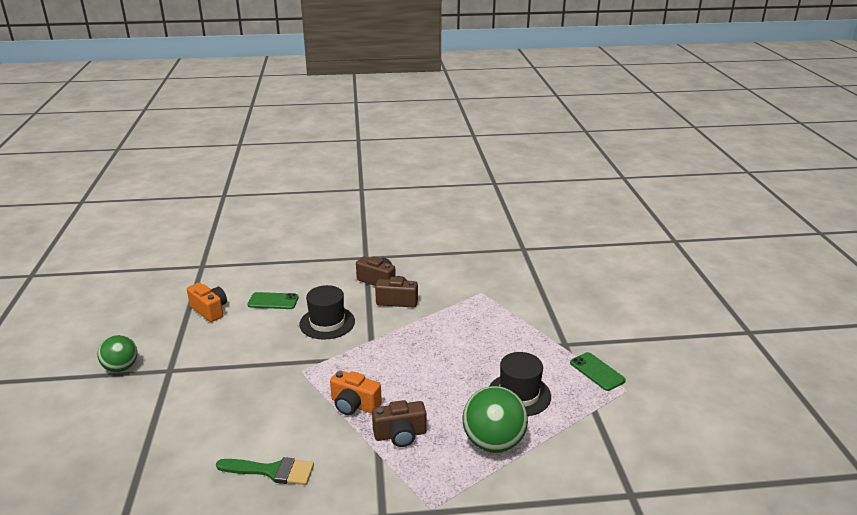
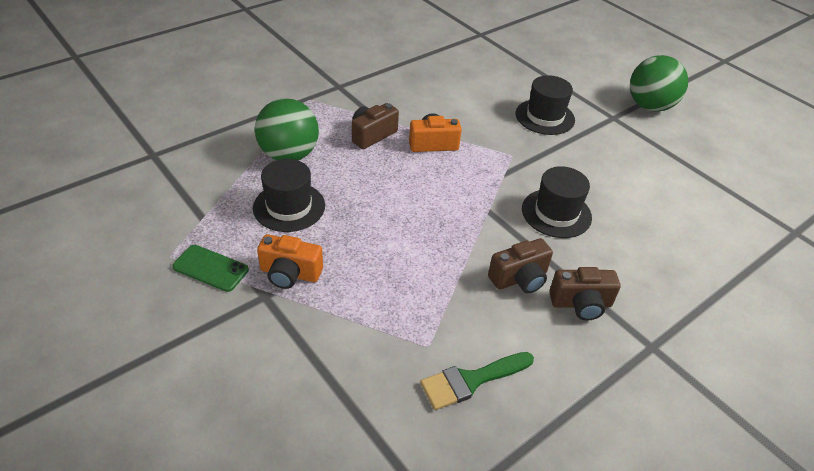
camera: 145 degrees right, 15 degrees up
green ball [98,335,137,372] -> green ball [630,55,688,112], size x1.54
orange camera [187,283,227,322] -> orange camera moved to [257,234,323,289]
green brush [216,457,314,485] -> green brush moved to [420,352,534,410]
green phone [248,292,299,309] -> none
none -> black hat [516,75,575,135]

